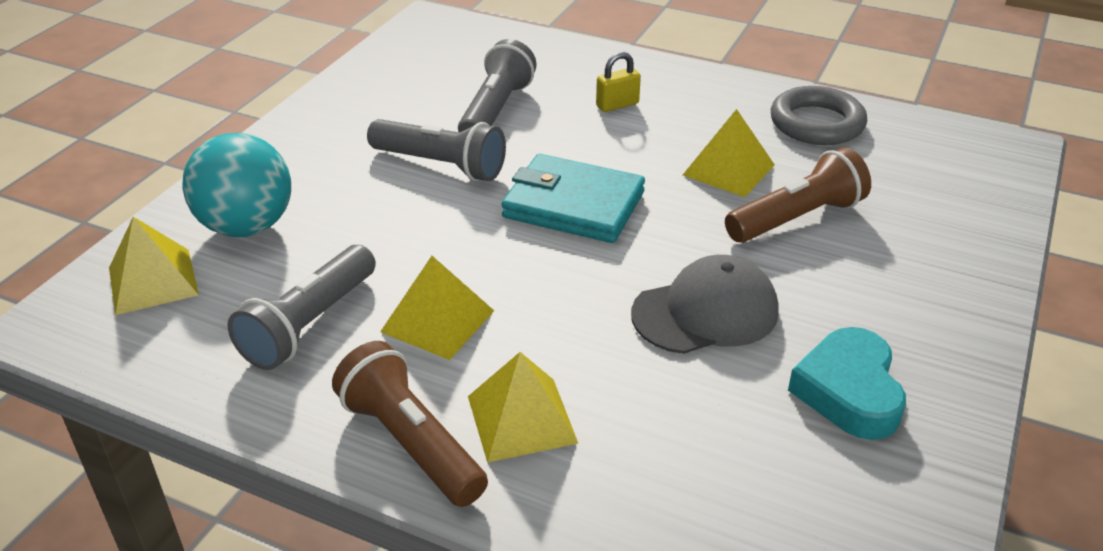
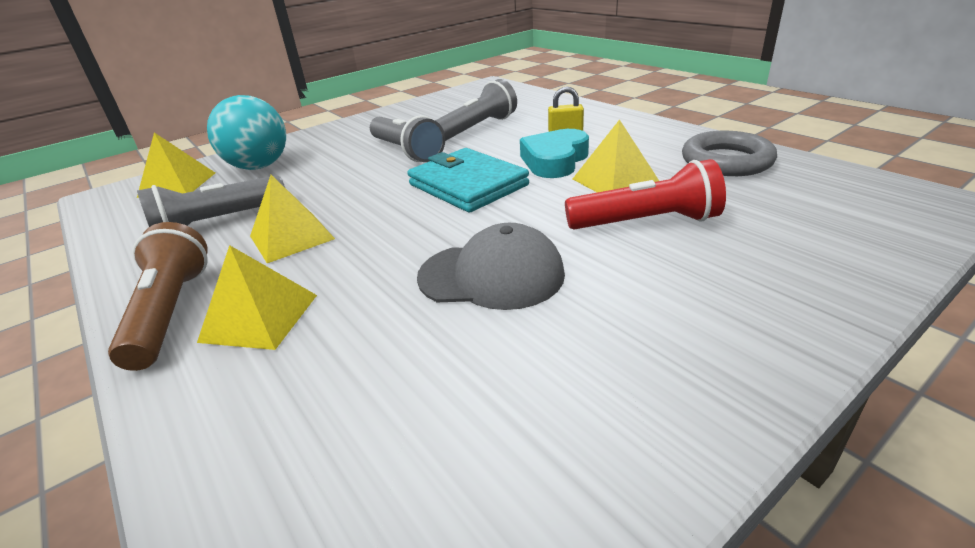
camera: 30 degrees right, 5 degrees down
brown flashlight [725,147,871,243] -> red flashlight [565,159,726,229]
turquoise heart [788,327,906,440] -> turquoise heart moved to [520,129,589,178]

